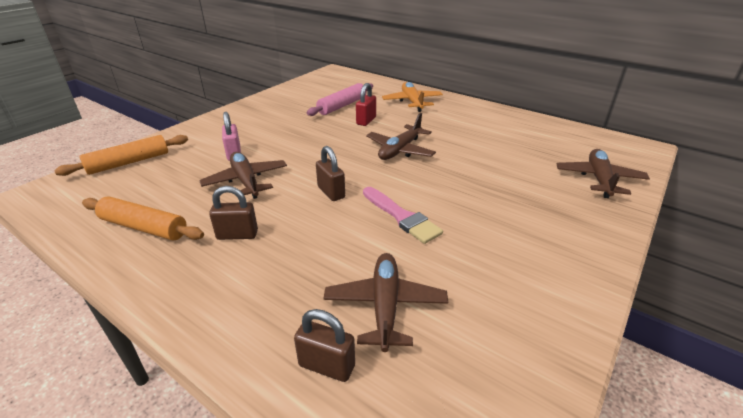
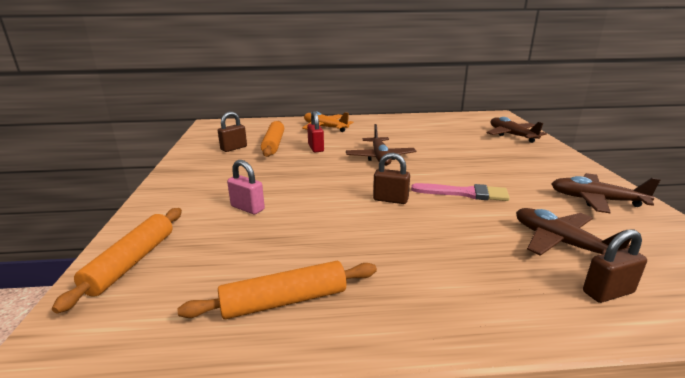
camera: 40 degrees left, 10 degrees down
brown plane [199,152,287,199] -> brown plane moved to [551,173,660,213]
brown padlock [209,186,258,240] -> brown padlock moved to [218,112,247,152]
pink rolling pin [307,83,373,116] -> orange rolling pin [261,121,284,157]

